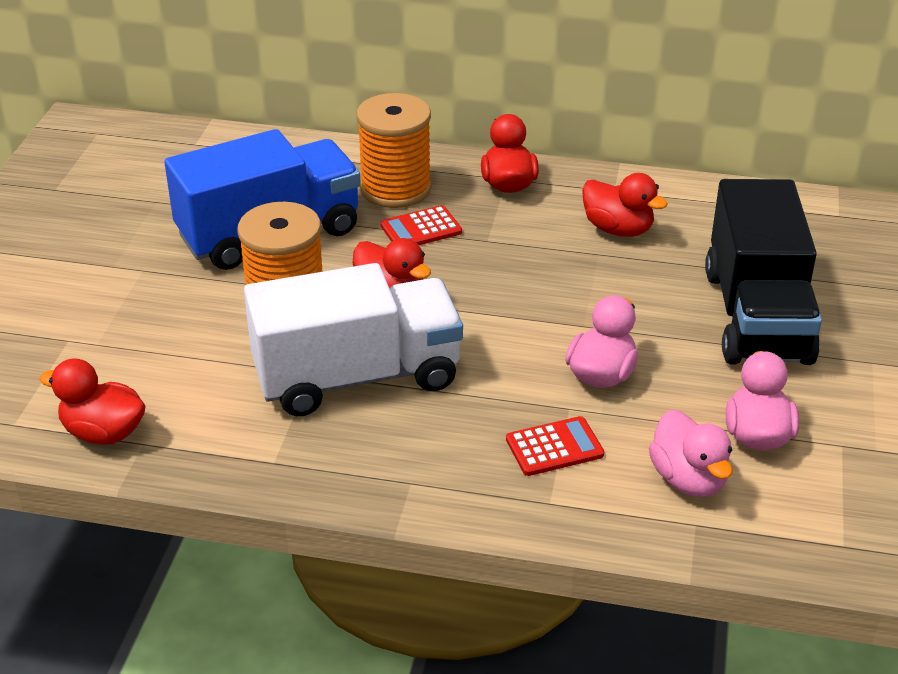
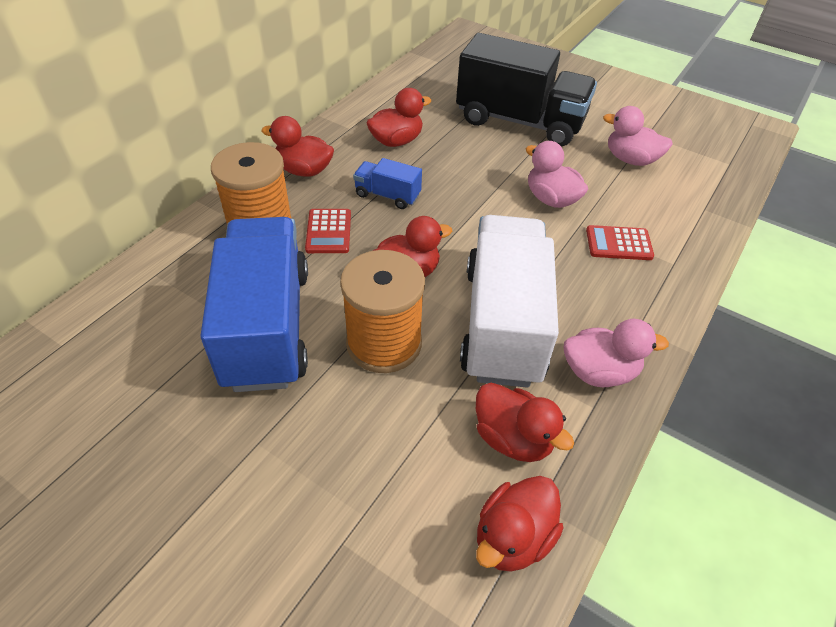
camera: 70 degrees left, 10 degrees up
red calculator [506,416,604,476] -> red calculator turned 90 degrees counterclockwise [586,225,654,260]
pink duck [649,410,733,497] -> pink duck moved to [564,319,669,387]
none -> blue truck [353,158,422,209]
none -> red duck [476,383,574,462]

